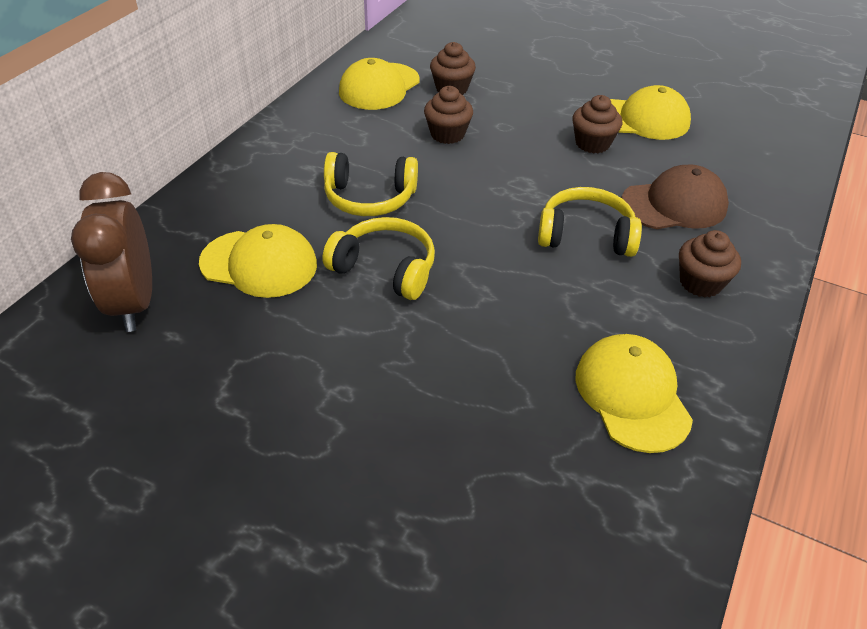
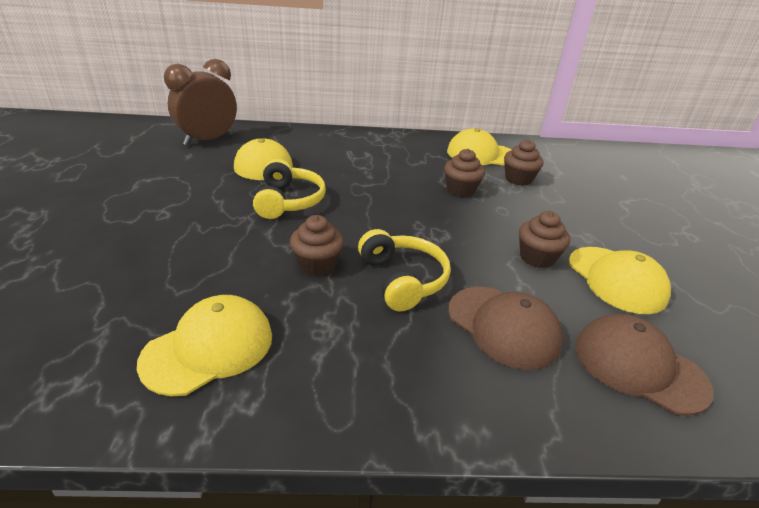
camera: 60 degrees right, 10 degrees down
yellow headphones [324,152,418,216] -> none
brown cupcake [679,230,741,297] -> brown cupcake moved to [290,215,344,276]
none -> brown cap [576,314,713,416]

